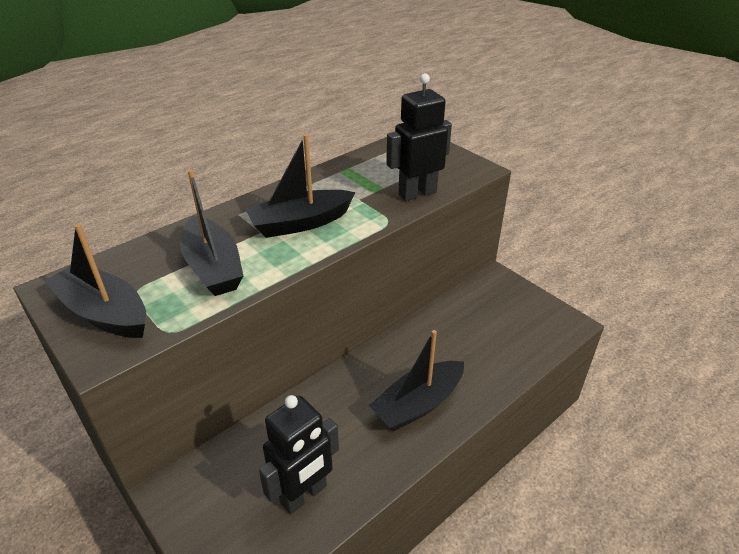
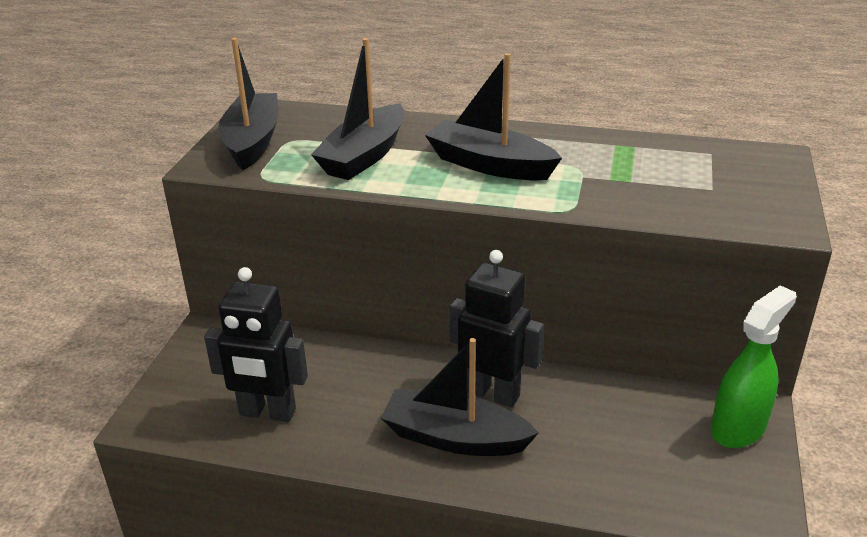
camera: 55 degrees right, 5 degrees down
black robot [386,73,452,201] -> black robot moved to [450,250,544,407]
none -> green spray bottle [711,285,797,448]

